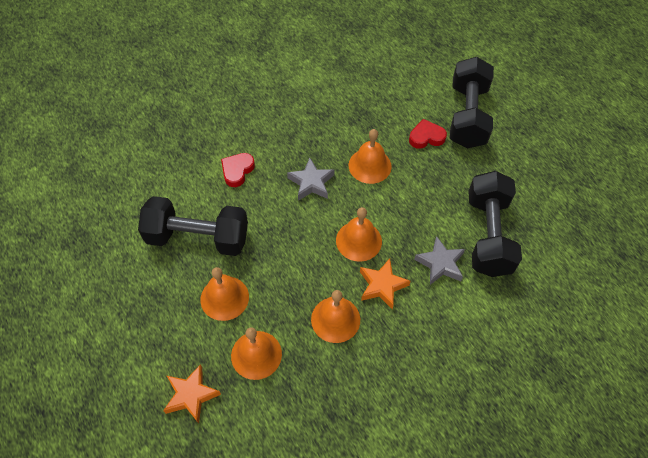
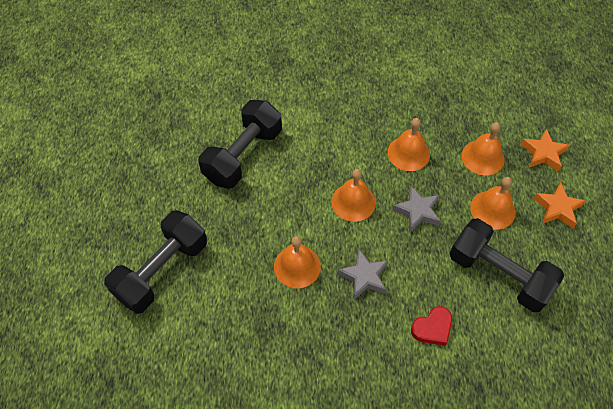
camera: 150 degrees left, 0 degrees up
orange star [360,258,410,309] -> orange star moved to [534,183,585,228]
red heart [409,119,447,149] -> none
grey star [414,236,465,285] -> grey star moved to [392,186,440,232]

